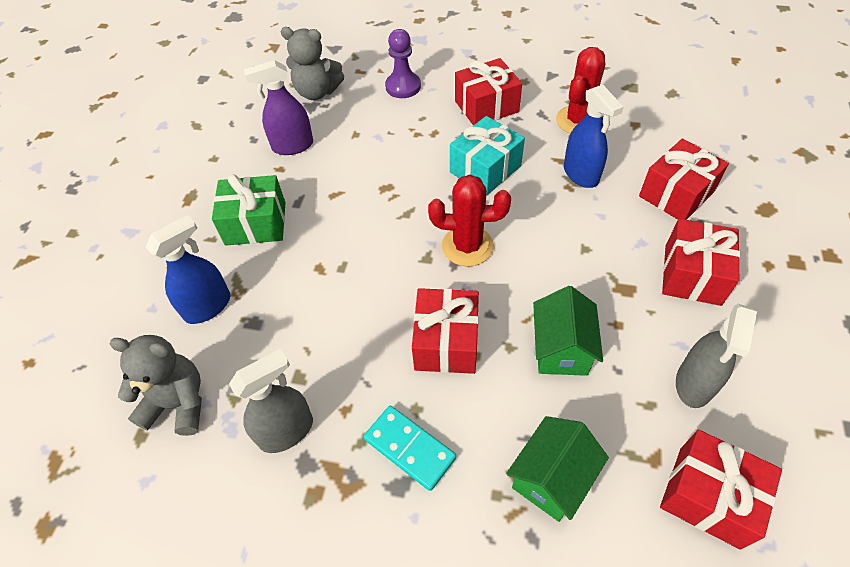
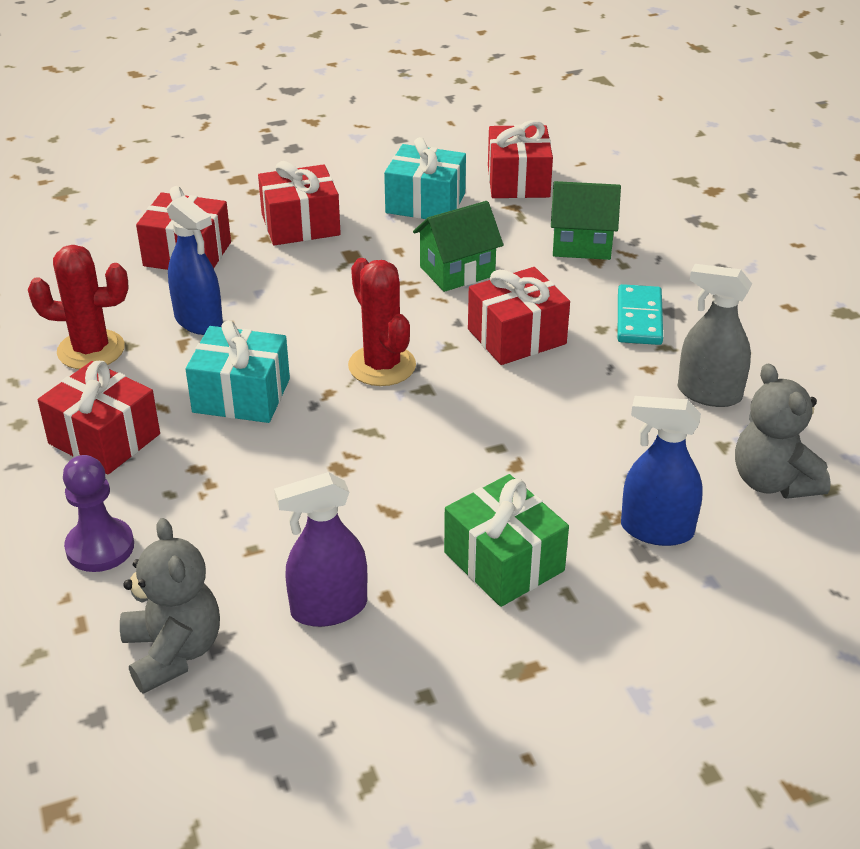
camera: 125 degrees left, 15 degrees down
purple spray bottle [244,60,313,155] -> purple spray bottle turned 120 degrees clockwise [274,472,368,627]
blue spray bottle [564,84,624,188] -> blue spray bottle turned 105 degrees clockwise [167,196,223,335]
grey spray bottle [676,304,757,408] -> turquoise gift [384,137,466,219]

